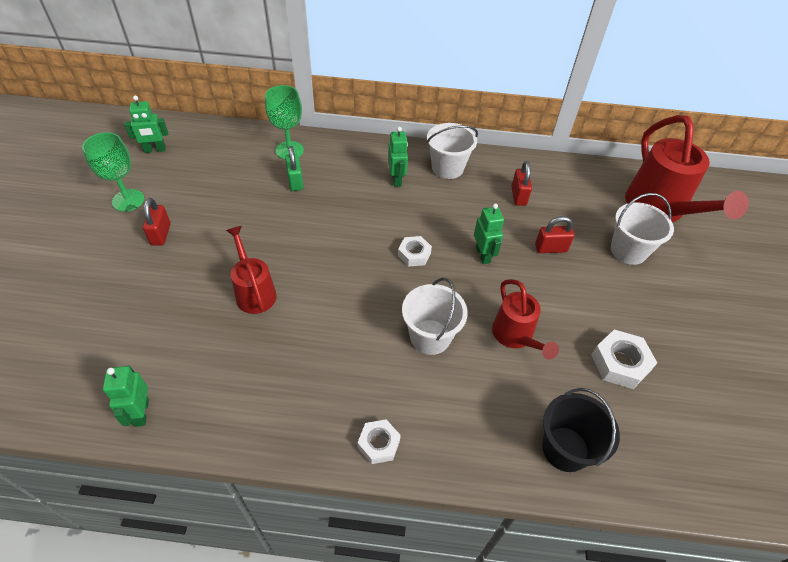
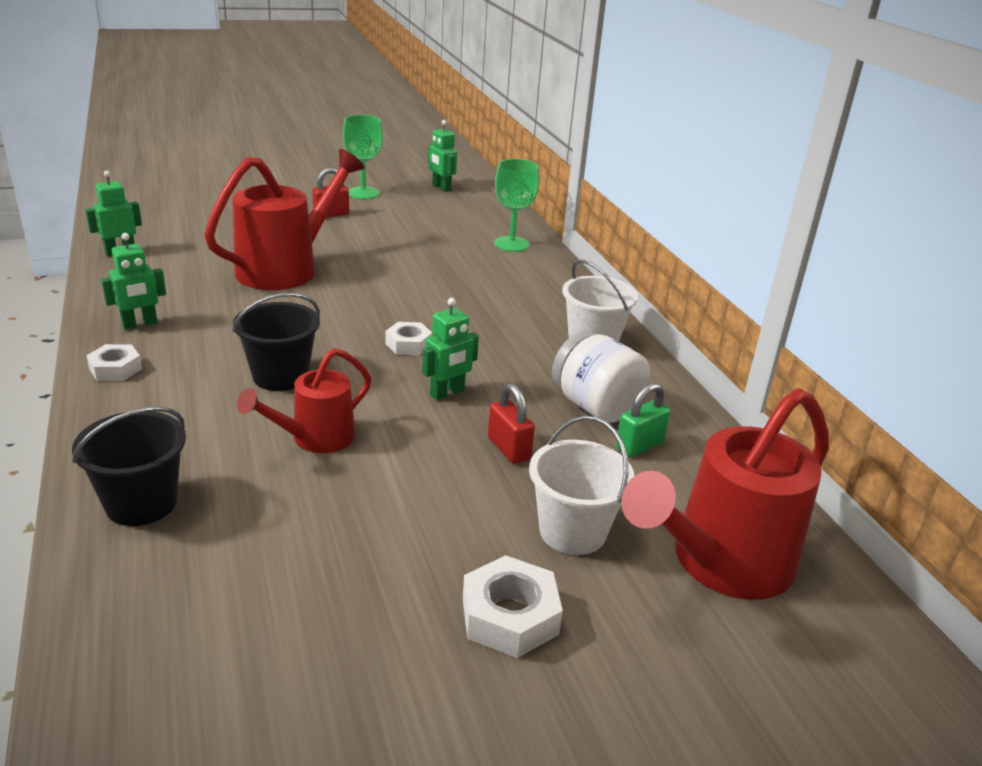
camera: 65 degrees right, 20 degrees down
red watering can [226,226,277,314] -> red watering can [204,149,365,290], size x1.73
green padlock [285,146,303,191] -> green padlock moved to [616,383,670,457]
green robot [388,127,408,187] -> green robot moved to [101,233,166,330]
white bucket [402,278,468,355] -> black bucket [232,293,320,391]
red padlock [512,161,532,206] -> white jar [552,331,650,423]
white nut [592,330,657,389] -> white nut moved to [463,555,563,658]

